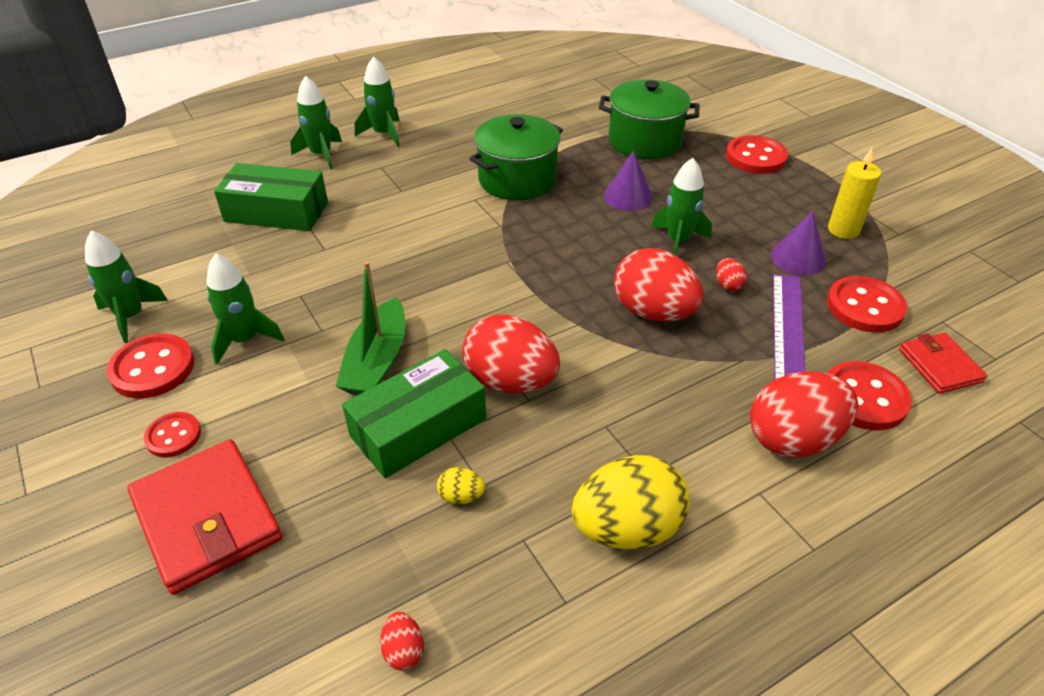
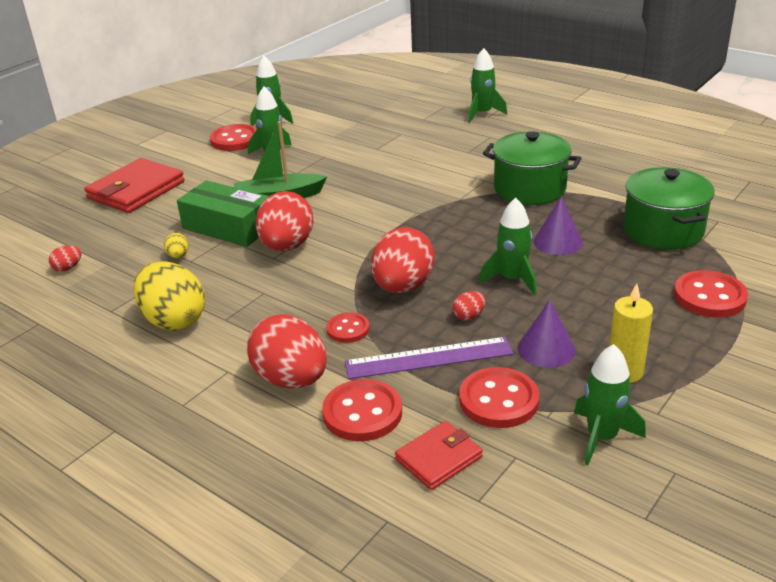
camera: 70 degrees right, 10 degrees down
red button [144,412,201,457] -> red button moved to [326,312,370,343]
green box [214,163,328,231] -> none
green rocket [355,56,400,147] -> green rocket moved to [574,344,646,465]

